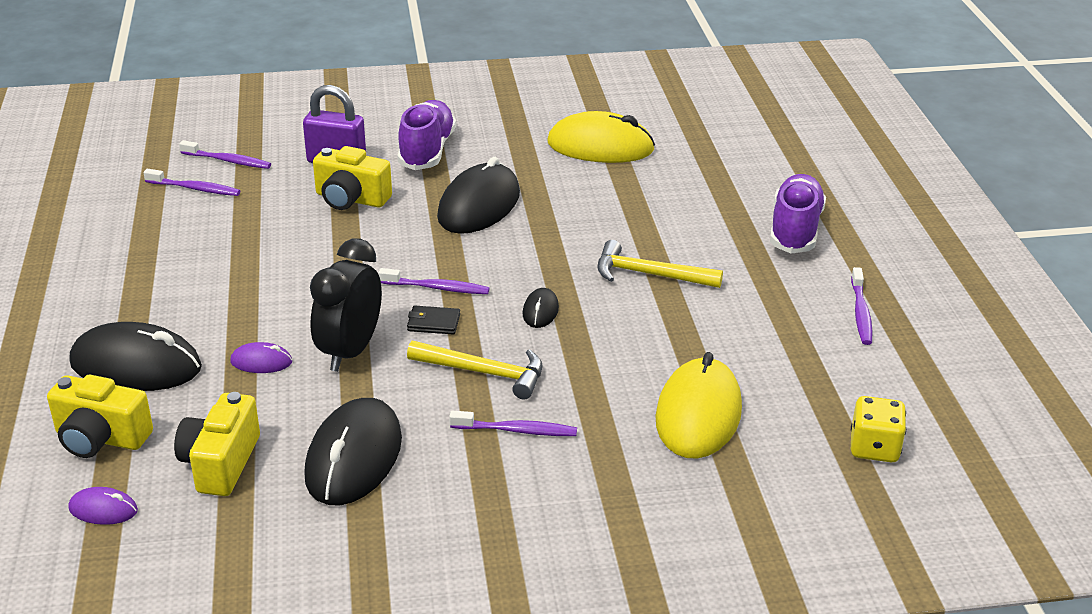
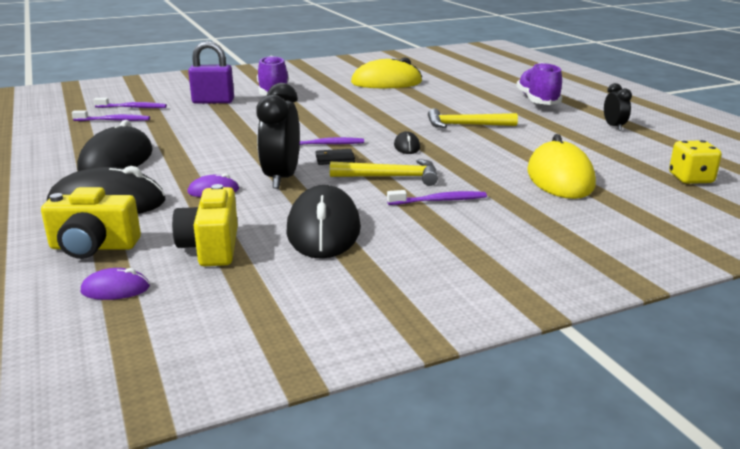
camera: 15 degrees left, 10 degrees down
yellow camera [313,146,392,210] -> none
black mouse [437,157,520,234] -> black mouse moved to [77,120,153,171]
purple toothbrush [851,267,873,345] -> black clock [604,83,632,131]

